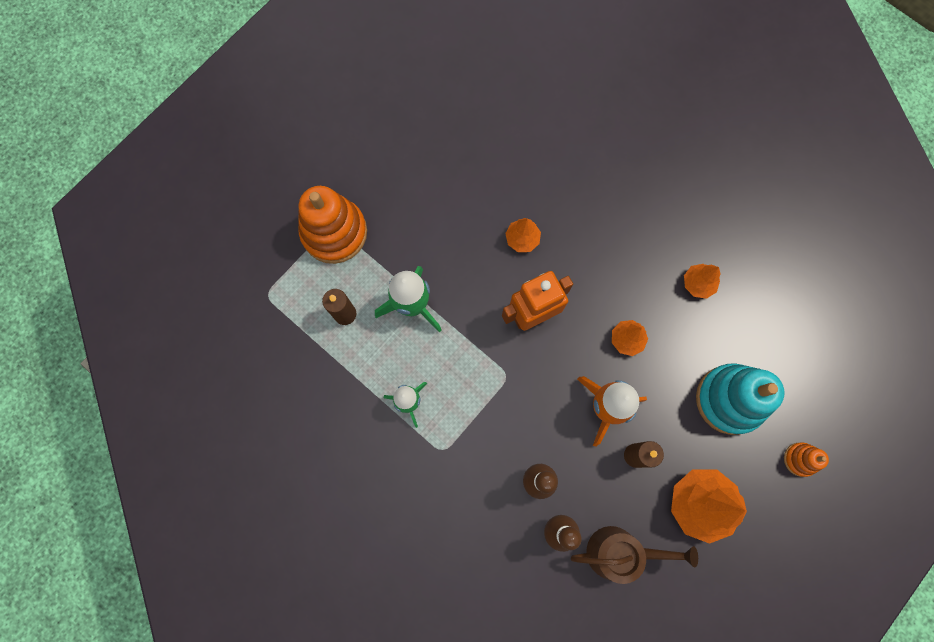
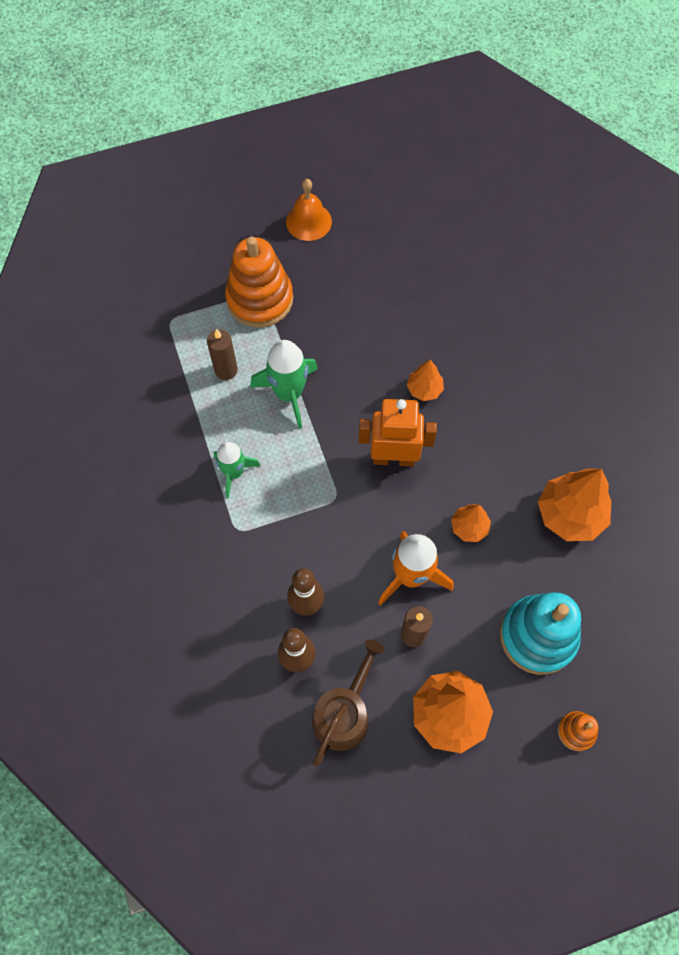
camera: 30 degrees right, 10 degrees down
brown watering can [571,526,698,584] -> brown watering can turned 90 degrees counterclockwise [312,639,385,766]
orange tree [684,264,720,299] -> orange tree [538,469,611,541], size x1.85
none -> orange bell [286,179,332,241]

